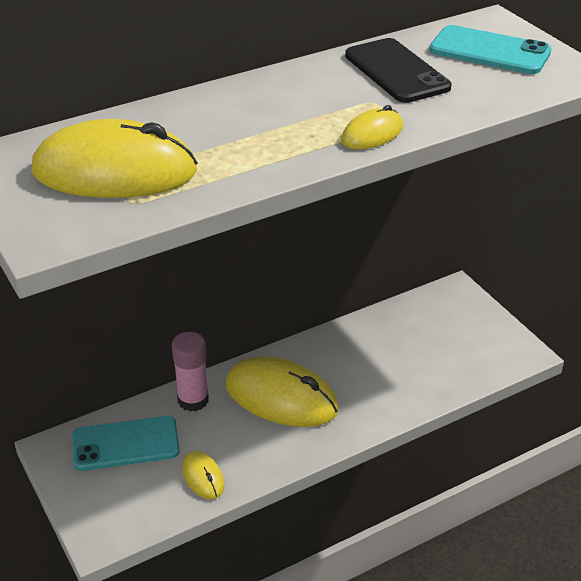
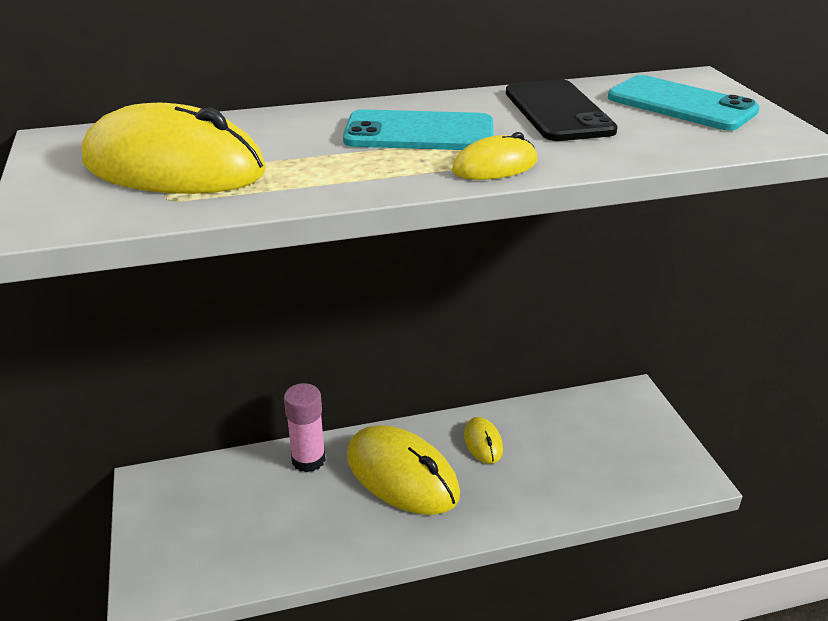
camera: 15 degrees right, 5 degrees down
turquoise phone [72,416,180,471] -> turquoise phone moved to [343,109,493,150]
yellow mouse [182,451,224,499] -> yellow mouse moved to [464,417,503,464]

